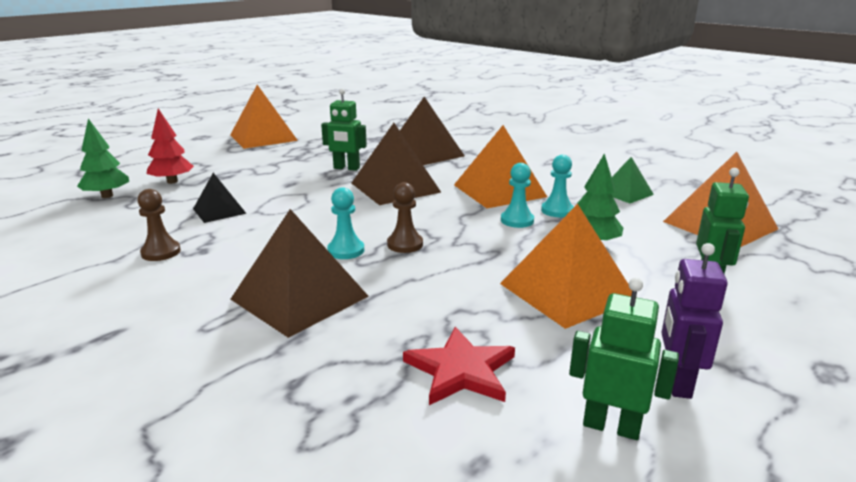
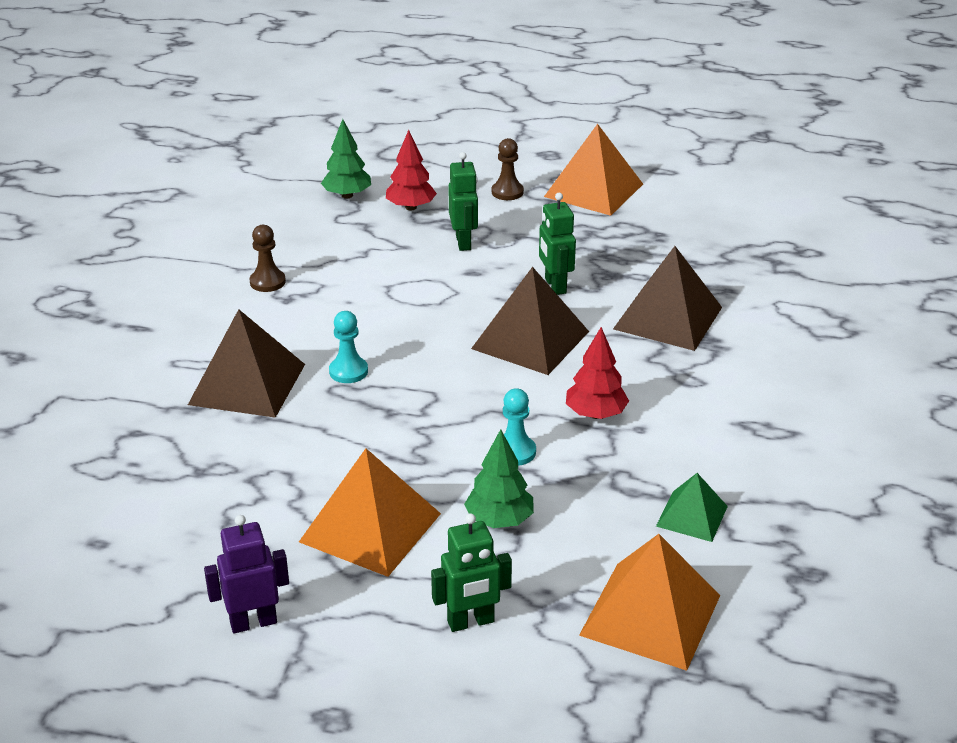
camera: 60 degrees right, 10 degrees up
black pyramid [193,173,247,223] -> none
brown pawn [387,182,423,253] -> brown pawn moved to [492,138,524,200]
red star [403,327,515,405] -> none
orange pyramid [454,125,547,208] -> red tree [566,327,629,419]
turquoise pawn [541,155,574,217] -> none
green robot [569,278,679,440] -> green robot moved to [448,152,478,251]

